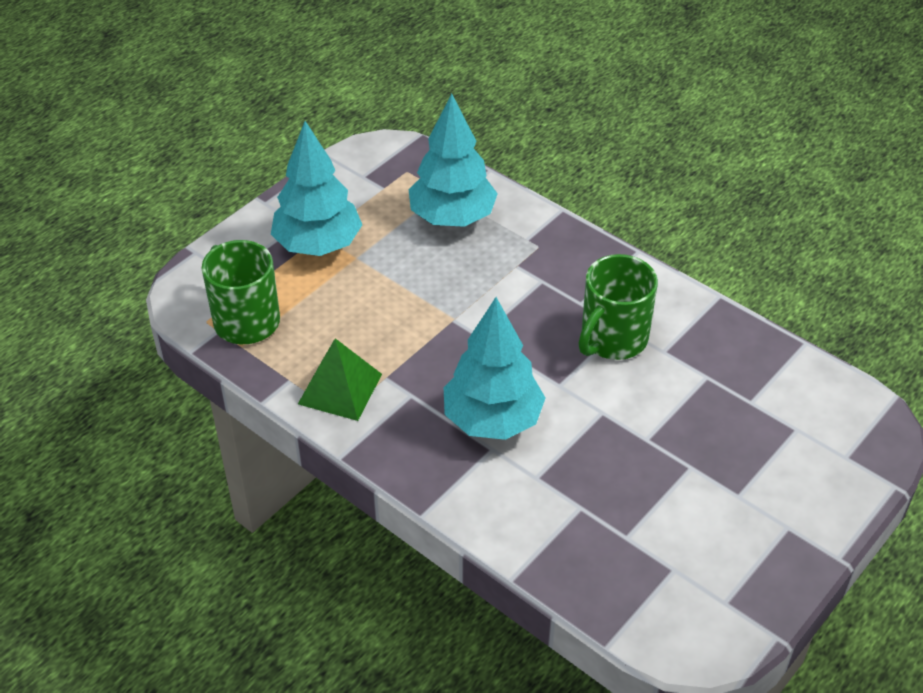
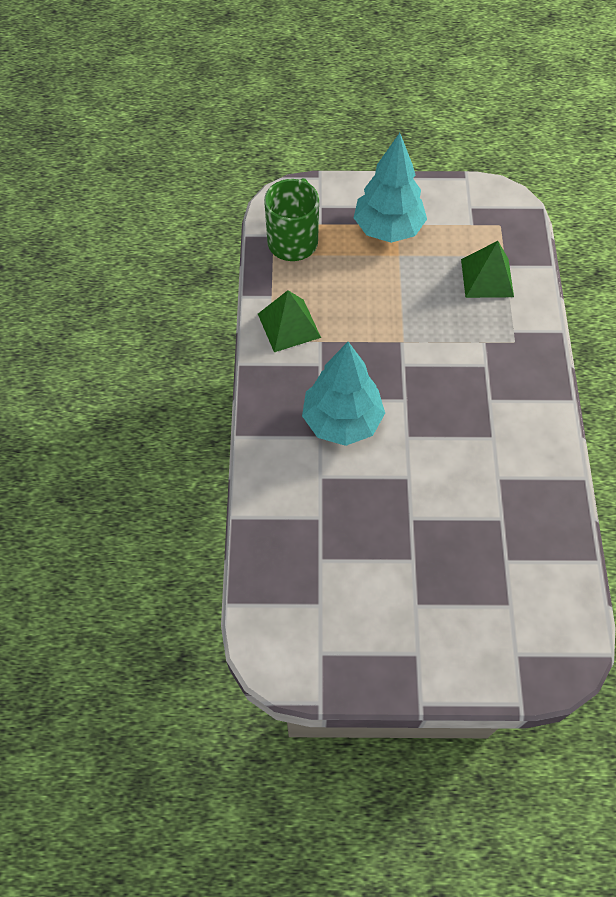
camera: 50 degrees right, 15 degrees up
turquoise tree [408,93,498,227] -> green pyramid [461,241,514,298]
green mug [578,254,658,360] -> none

